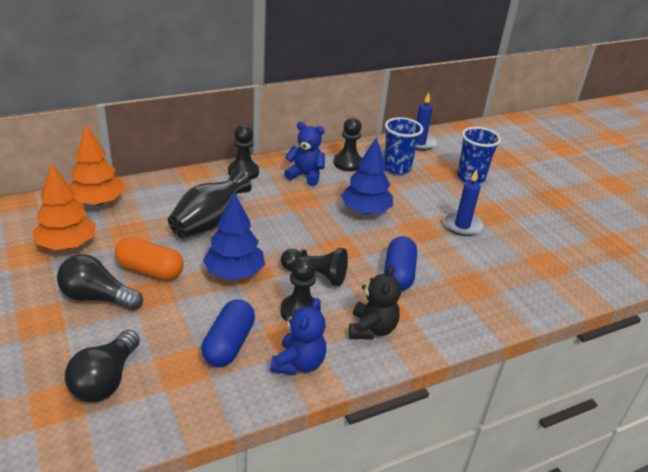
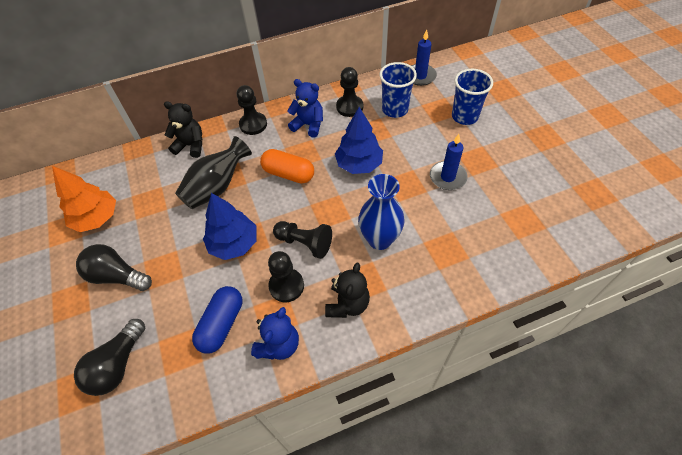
camera: 10 degrees right, 20 degrees up
orange tree [70,125,124,206] -> none
orange capsule [115,237,184,280] -> orange capsule moved to [260,149,314,183]
blue capsule [384,236,417,291] -> blue vase [358,174,404,250]
none -> black teddy bear [164,101,203,158]

